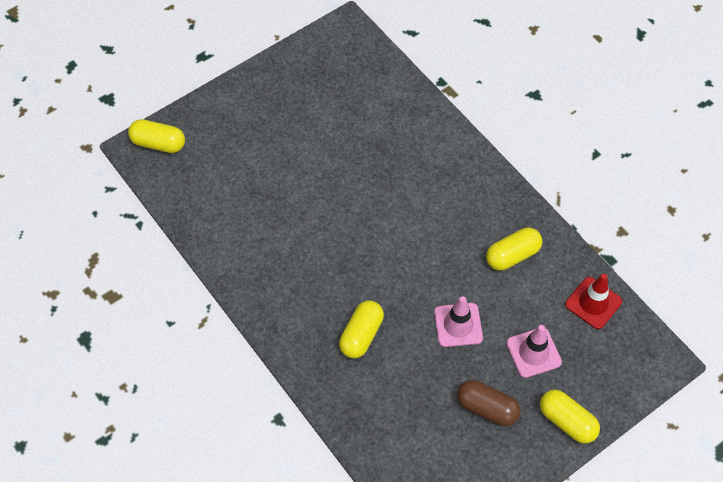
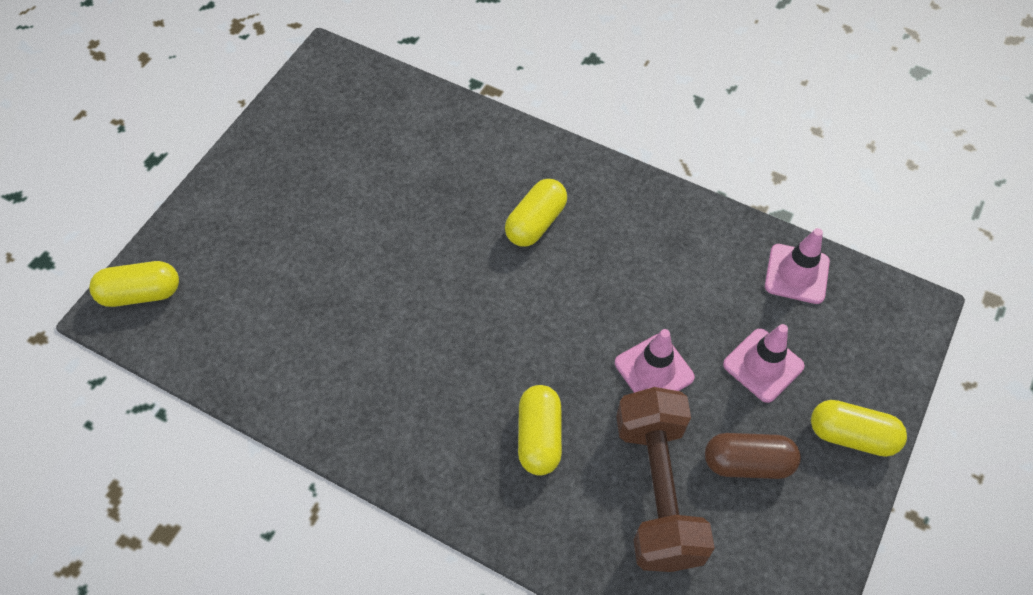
camera: 25 degrees left, 0 degrees up
yellow capsule [486,227,542,271] -> yellow capsule moved to [505,179,567,247]
red traffic cone [565,274,622,329] -> pink traffic cone [765,228,830,304]
none -> brown dumbbell [616,387,715,572]

